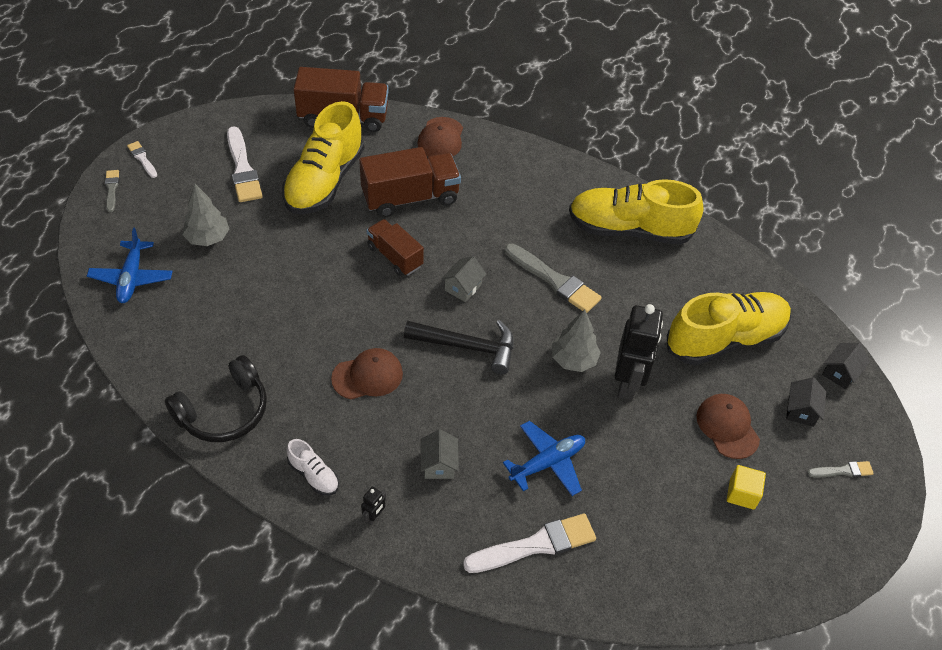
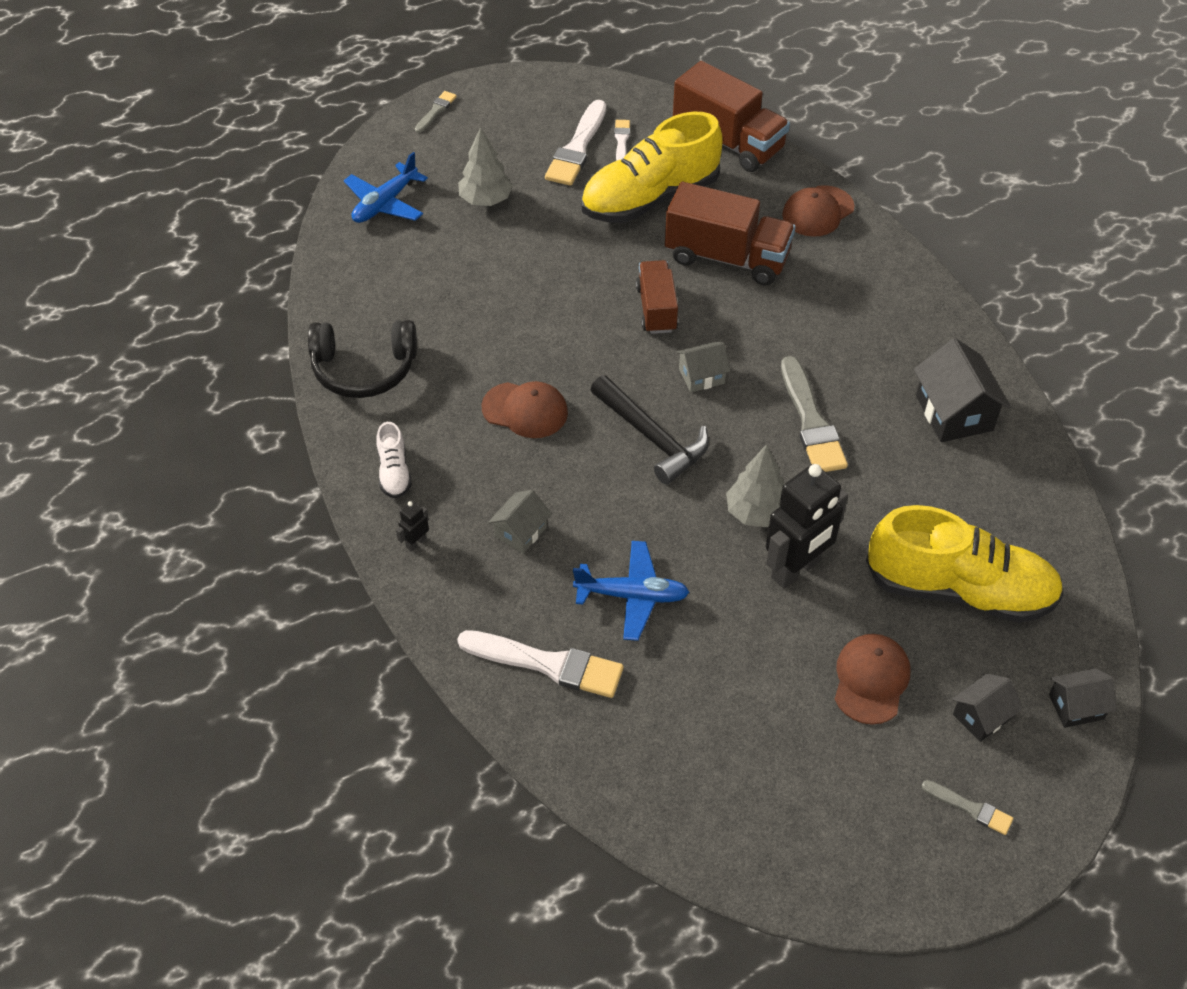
camera: 40 degrees right, 0 degrees up
white brush [127,141,157,178] -> white brush moved to [614,120,630,161]
black robot [361,487,386,525] -> black robot turned 150 degrees clockwise [396,501,429,552]
yellow shoe [569,179,704,245] -> black house [914,338,1011,442]
yellow cube [727,465,766,509] -> none

